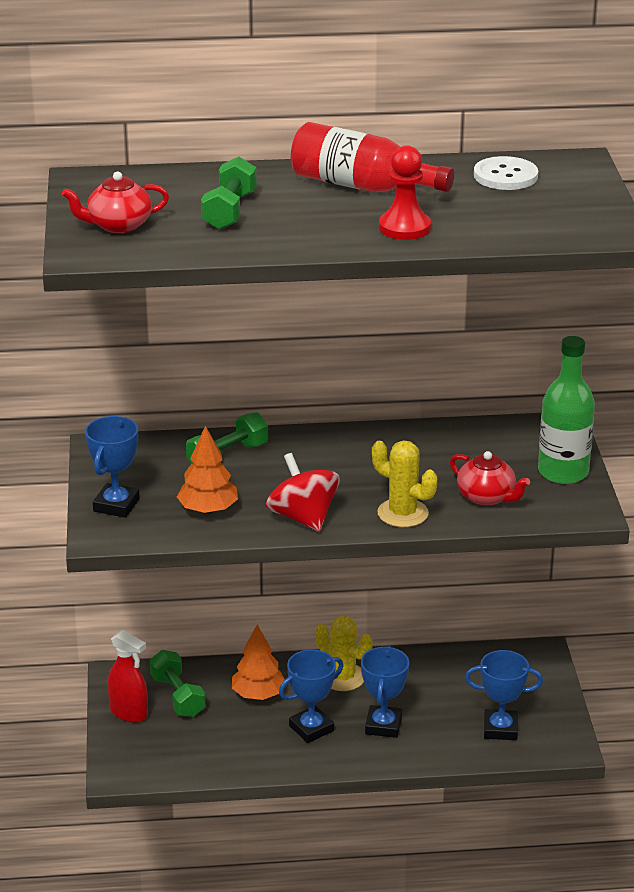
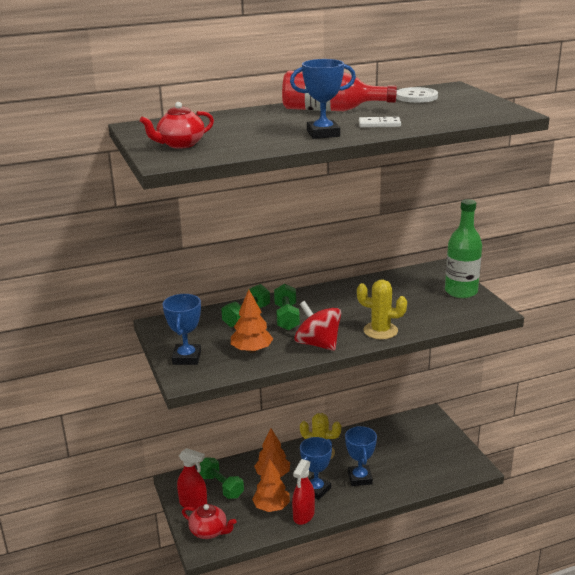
camera: 15 degrees left, 5 degrees down
green dumbbell [201,157,257,230] -> green dumbbell moved to [274,284,300,331]
red pawn [379,145,431,240] -> white domino [359,117,401,128]
red teapot [450,451,530,506] -> red teapot moved to [182,504,236,539]
blue trophy [465,650,543,740] -> blue trophy moved to [290,59,356,139]
none -> orange tree [252,459,290,512]
none -> red spray bottle [292,459,315,525]

